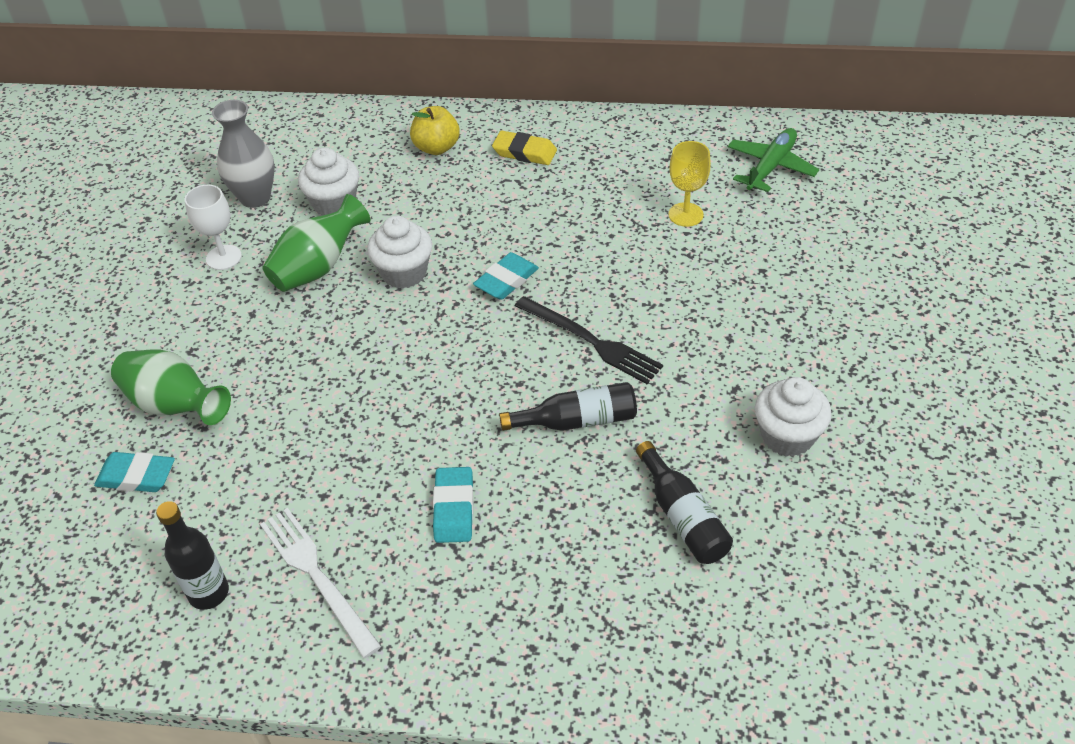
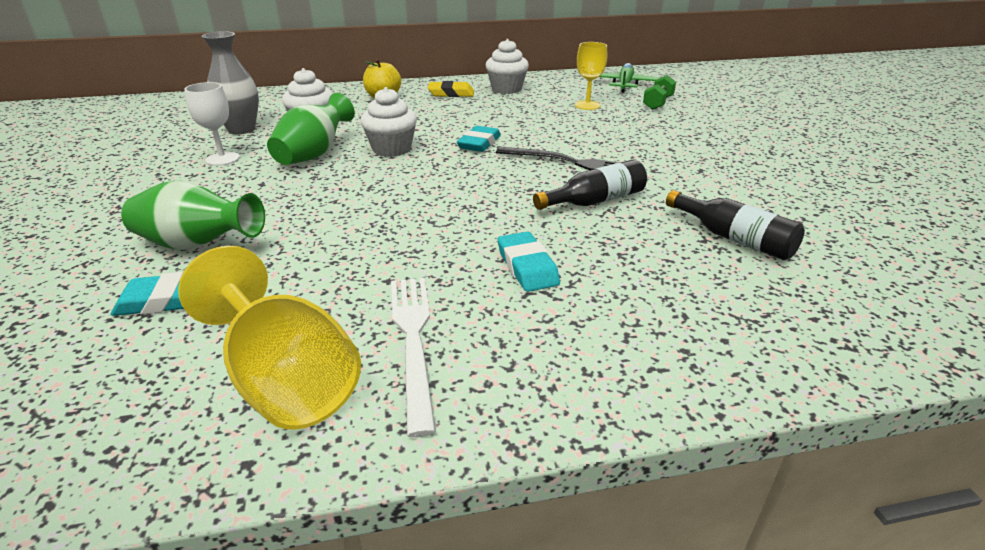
camera: 20 degrees left, 15 degrees down
black bottle [156,501,229,610] -> yellow goblet [178,246,361,430]
white fork [260,508,381,658] -> white fork turned 45 degrees clockwise [391,278,436,437]
white cupcake [755,377,832,457] -> white cupcake moved to [486,39,529,94]
none -> green dumbbell [643,75,676,110]

